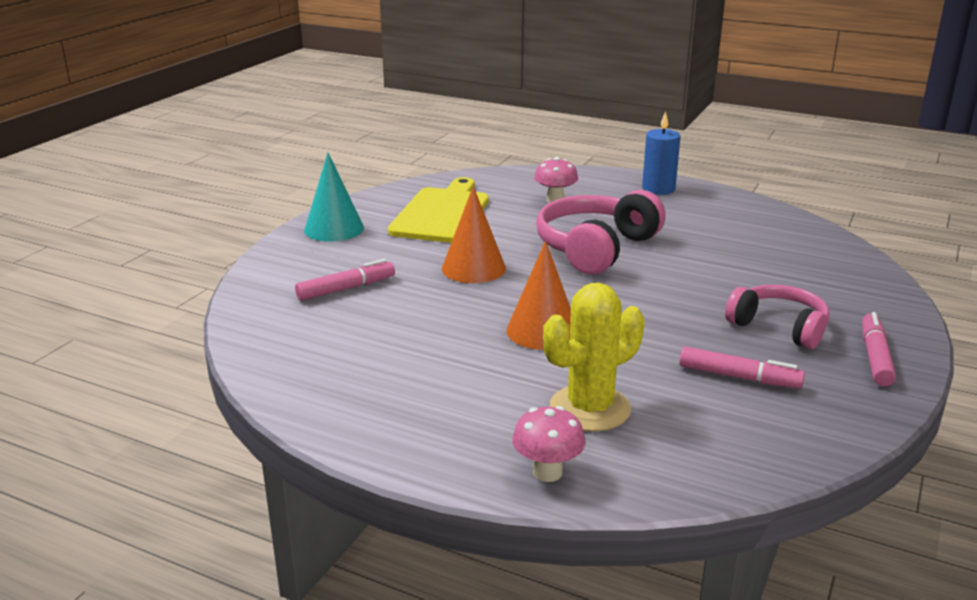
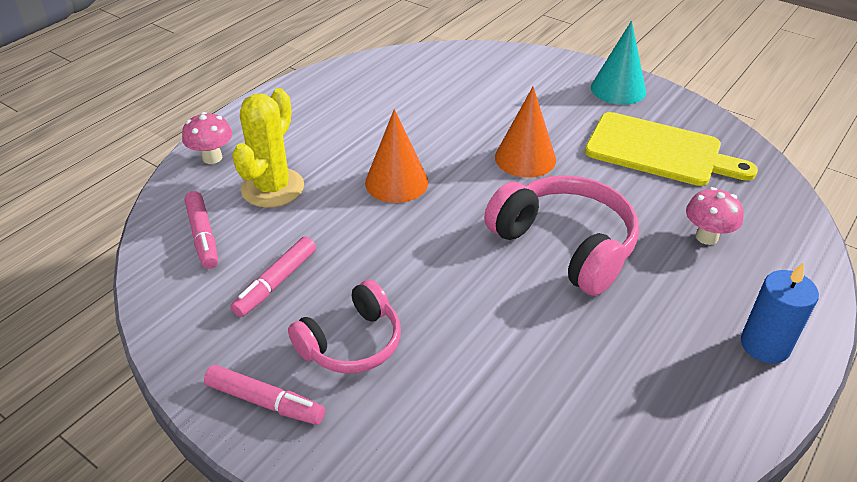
camera: 100 degrees right, 15 degrees up
pink marker [295,259,395,301] -> pink marker moved to [185,191,218,269]
yellow cactus [543,282,644,432] -> yellow cactus turned 45 degrees clockwise [232,88,304,208]

